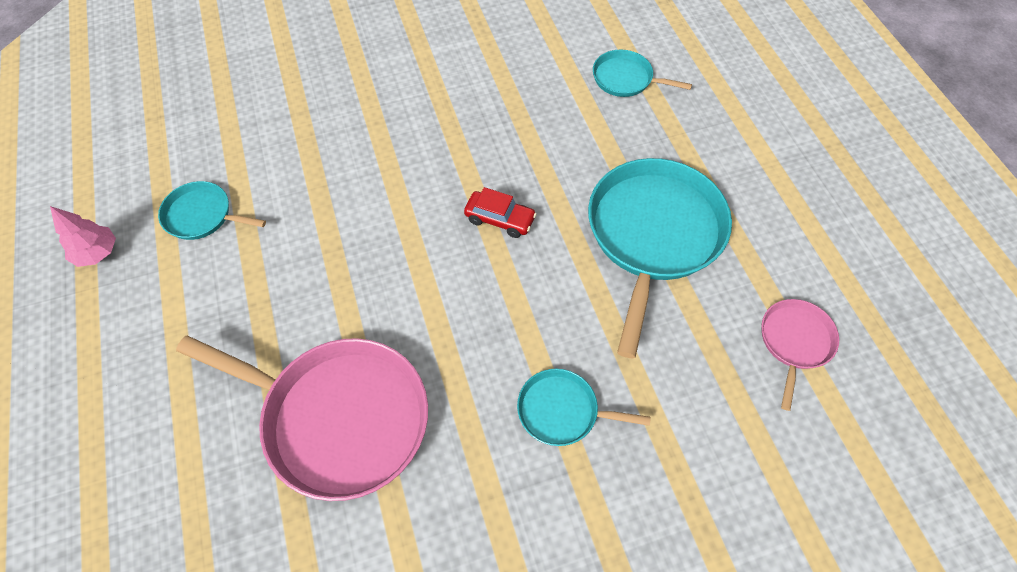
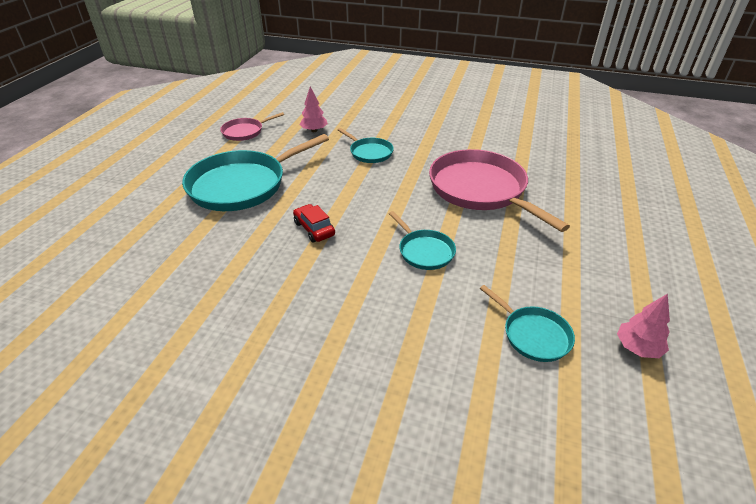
camera: 145 degrees left, 20 degrees down
turquoise pan [593,50,692,97] -> turquoise pan moved to [389,211,456,270]
none -> pink tree [299,86,328,132]

